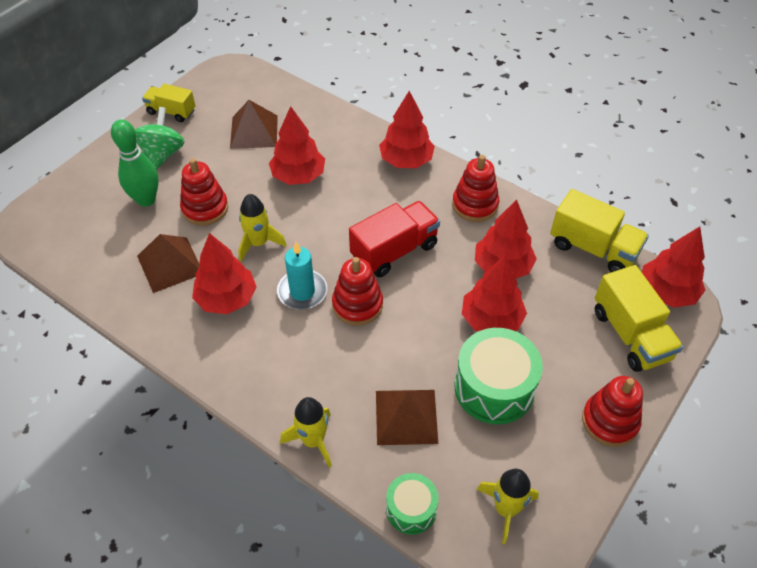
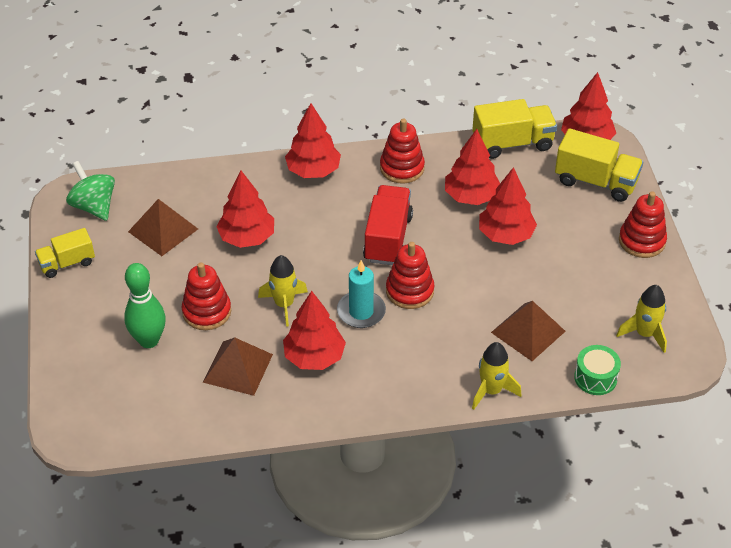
camera: 45 degrees left, 5 degrees down
green spinning top [135,107,185,170] -> green spinning top moved to [66,161,115,221]
green drum [455,328,543,424] -> none

